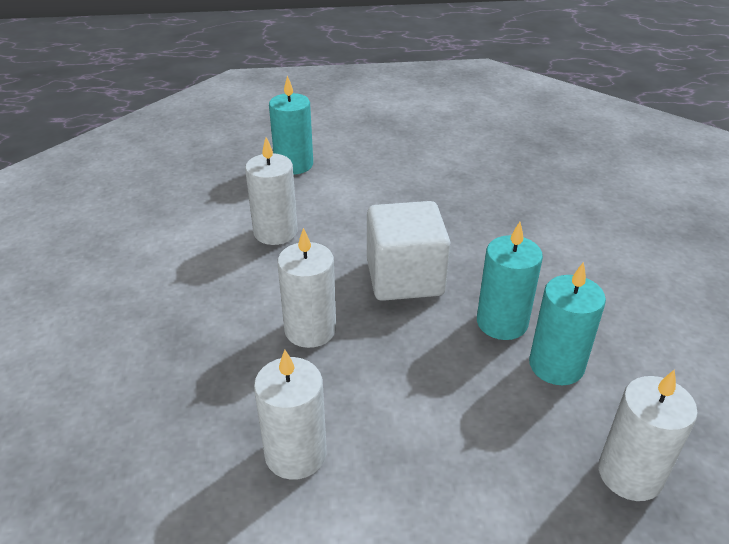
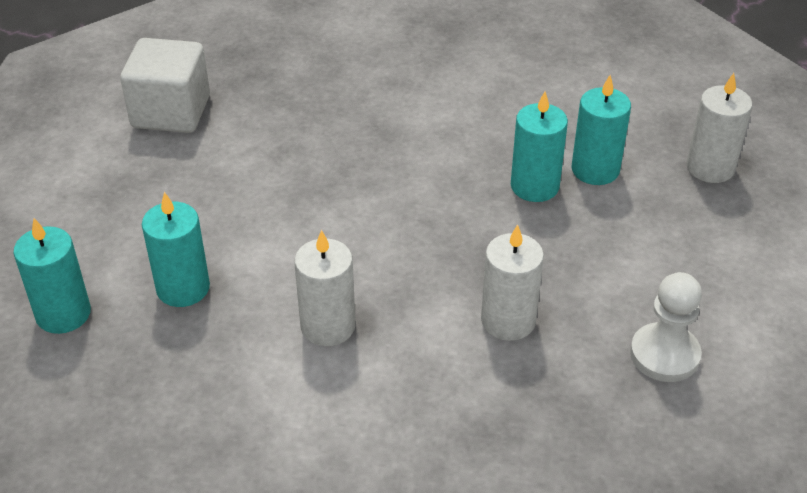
camera: 75 degrees left, 5 degrees up
white candle [254,350,327,480] -> white pawn [630,272,702,382]
white cube [367,201,450,301] -> white cube moved to [120,38,210,133]
none -> turquoise candle [13,218,91,334]

